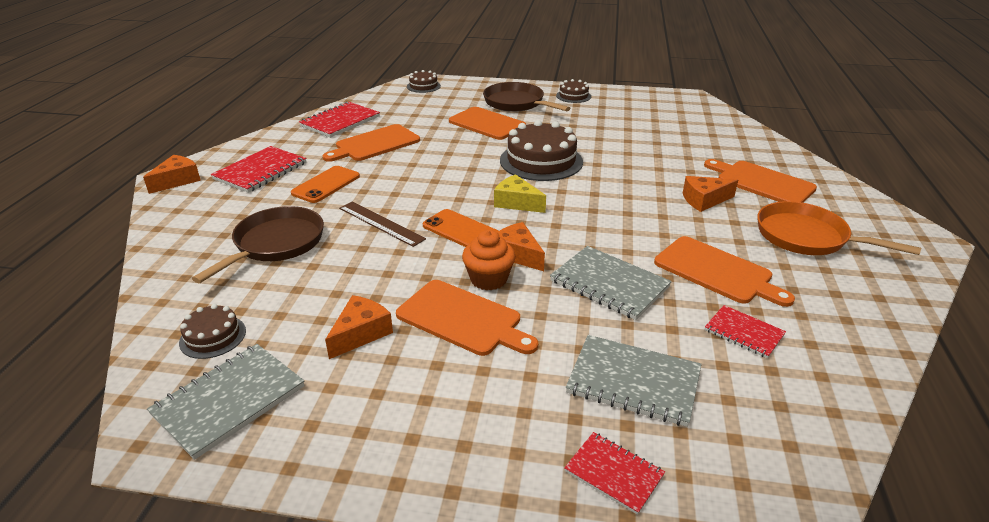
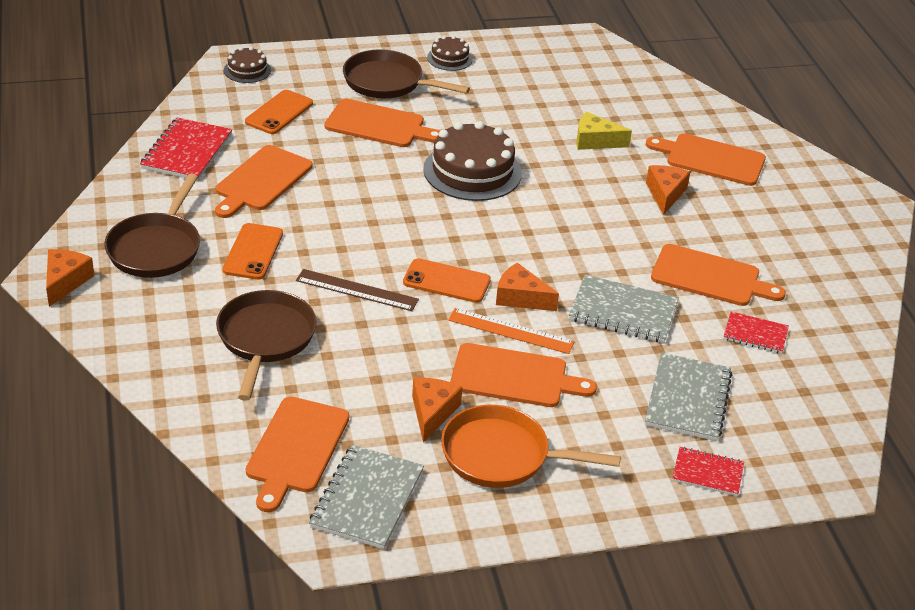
camera: 25 degrees left, 5 degrees up
brown cake [179,304,246,359] -> orange cutting board [246,397,349,512]
red notebook [211,146,307,193] -> brown pan [104,174,200,278]
orange cupcake [462,230,515,290] -> orange ruler [448,308,575,354]
yellow cheese [494,174,546,213] -> yellow cheese moved to [577,112,632,150]
grey notebook [566,335,702,427] -> grey notebook turned 75 degrees counterclockwise [645,353,732,441]
orange cheese [683,176,738,212] -> orange cheese turned 135 degrees clockwise [646,165,690,215]
orange pan [757,201,921,255] -> orange pan moved to [441,405,621,488]
none -> orange phone [245,90,313,134]

